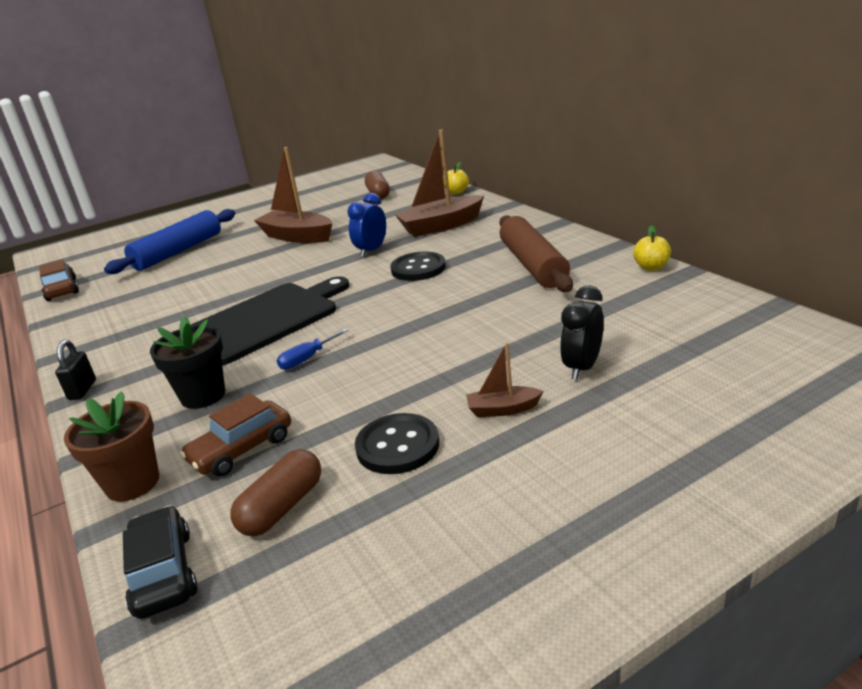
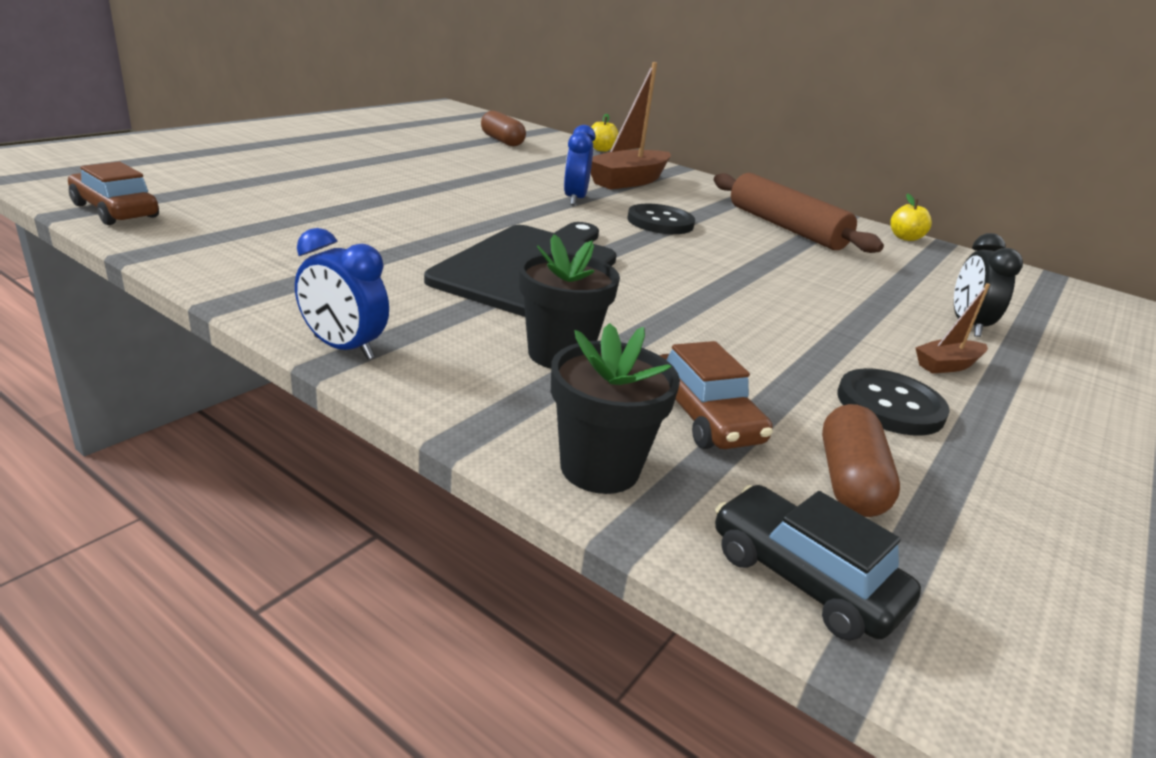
camera: 30 degrees left, 0 degrees up
black padlock [55,340,96,400] -> blue clock [295,228,389,360]
brown flower pot [64,392,159,502] -> black flower pot [551,323,680,494]
blue rolling pin [104,209,235,274] -> none
brown car [180,393,291,477] -> brown car turned 45 degrees counterclockwise [659,341,773,449]
brown boat [254,147,332,243] -> none
blue screwdriver [277,328,349,370] -> none

